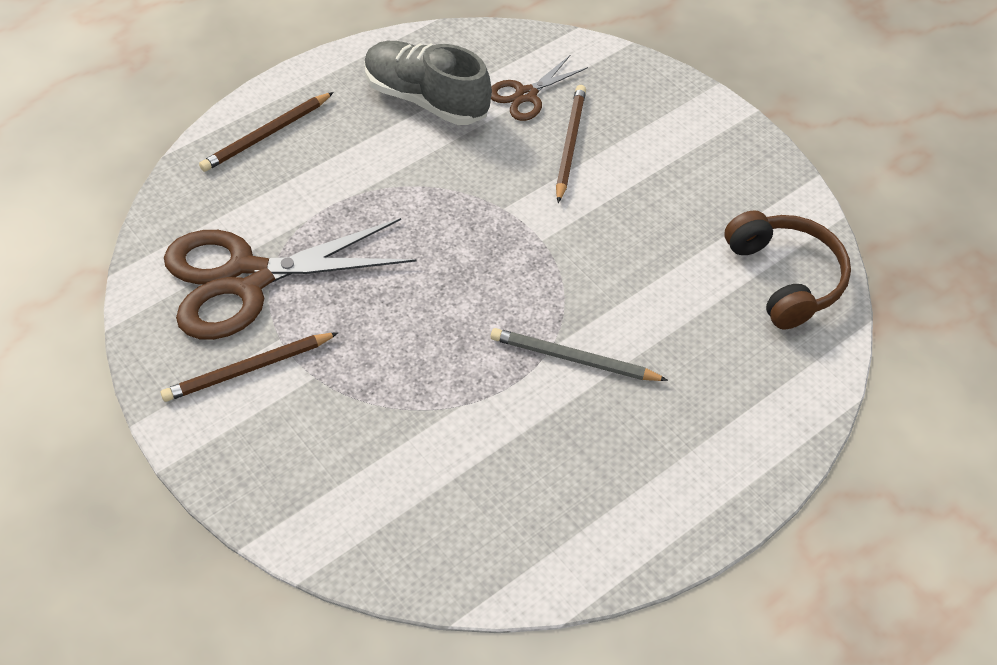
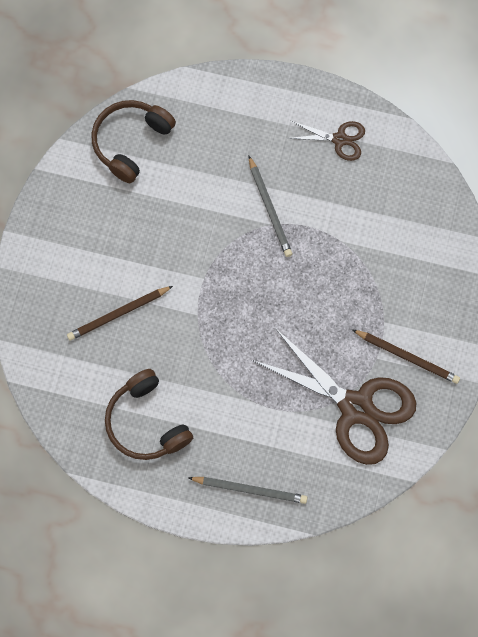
camera: 125 degrees left, 20 degrees up
brown pencil [199,92,334,172] -> grey pencil [188,477,307,504]
grey shoe [365,41,492,125] -> brown headphones [105,369,193,460]
brown scissors [491,55,588,121] -> brown scissors moved to [287,121,365,161]

